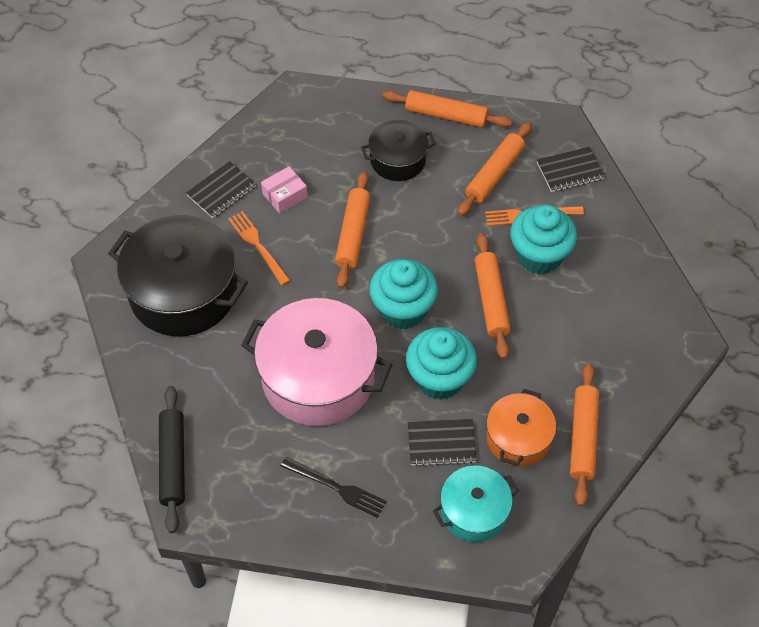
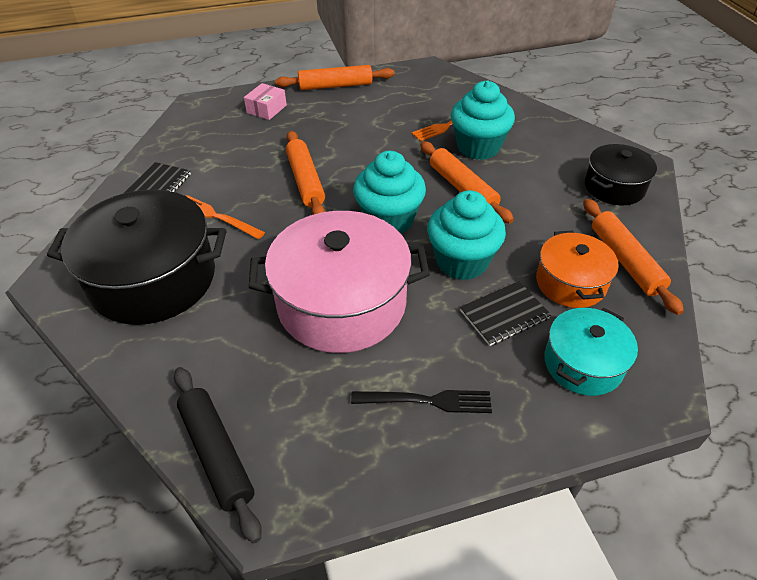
camera: 25 degrees left, 10 degrees down
pink box [261,166,308,214] -> pink box moved to [244,83,287,120]
black pot [361,119,436,181] -> black pot moved to [585,144,657,205]
orange rolling pin [457,122,532,216] -> none
black notebook [537,147,605,192] -> none

